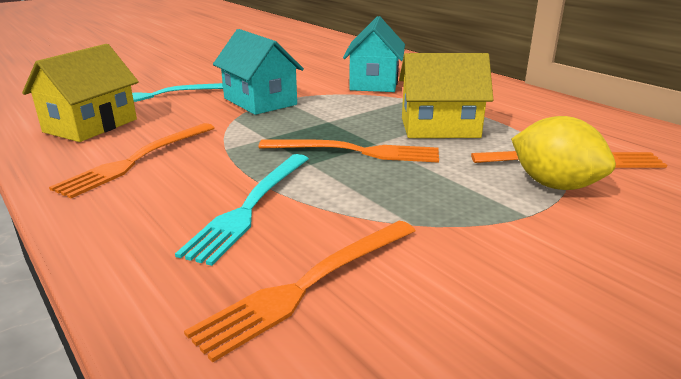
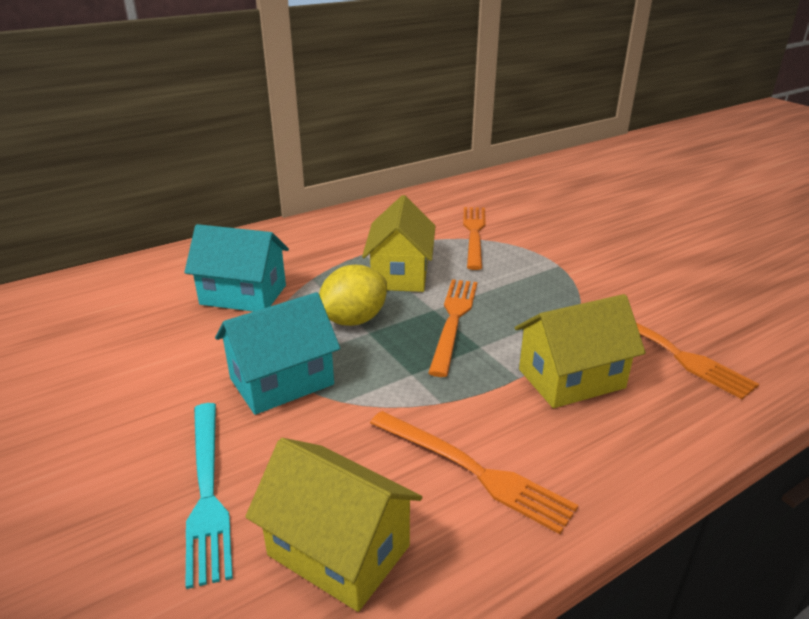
camera: 85 degrees left, 5 degrees up
turquoise fork [175,154,309,266] -> yellow house [515,294,646,408]
yellow lemon [511,116,616,190] -> yellow lemon moved to [319,265,387,326]

